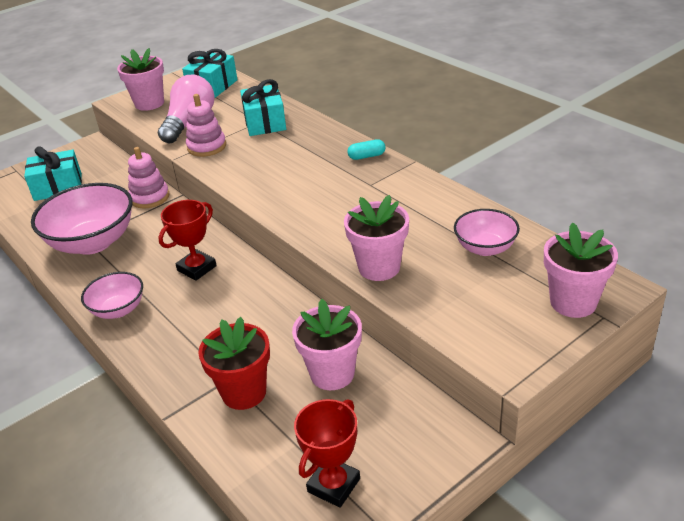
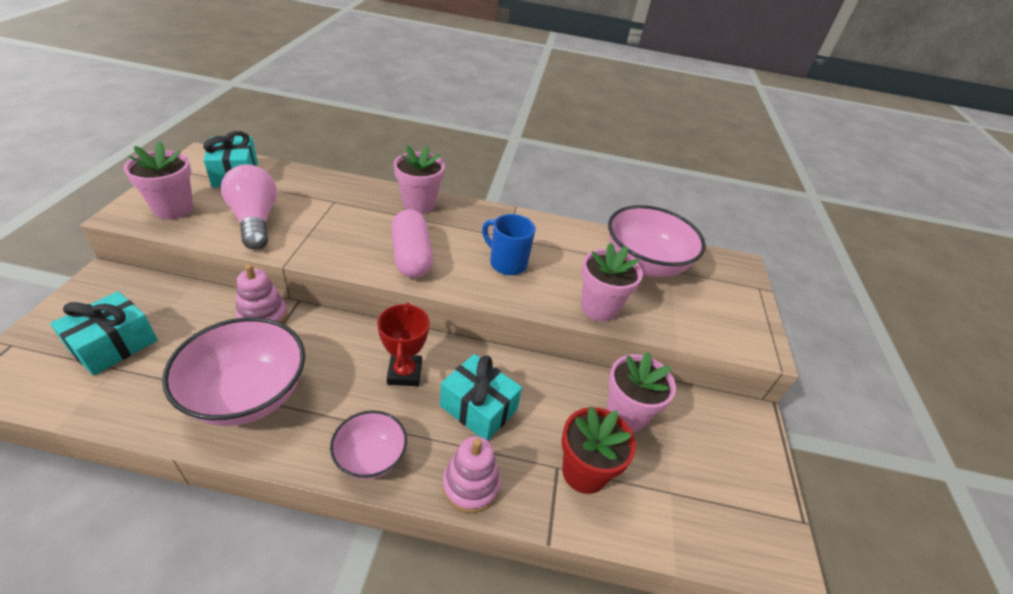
camera: 50 degrees left, 5 degrees up
pink stacking toy [186,94,226,157] -> pink stacking toy moved to [442,436,501,513]
turquoise gift [240,79,286,136] -> turquoise gift moved to [440,354,522,441]
red trophy [294,399,360,508] -> none
turquoise capsule [347,139,386,160] -> none
pink bowl [454,209,520,256] -> pink bowl [608,205,706,277], size x1.80
pink flower pot [544,222,618,318] -> pink flower pot moved to [394,145,445,214]
none -> pink capsule [391,209,433,278]
none -> blue mug [482,214,536,275]

